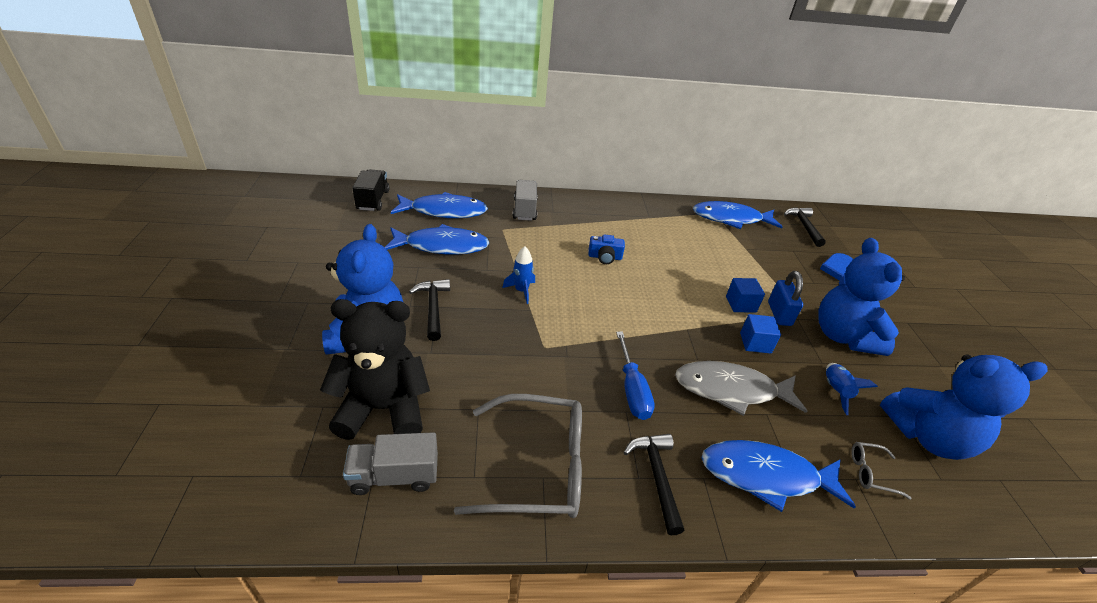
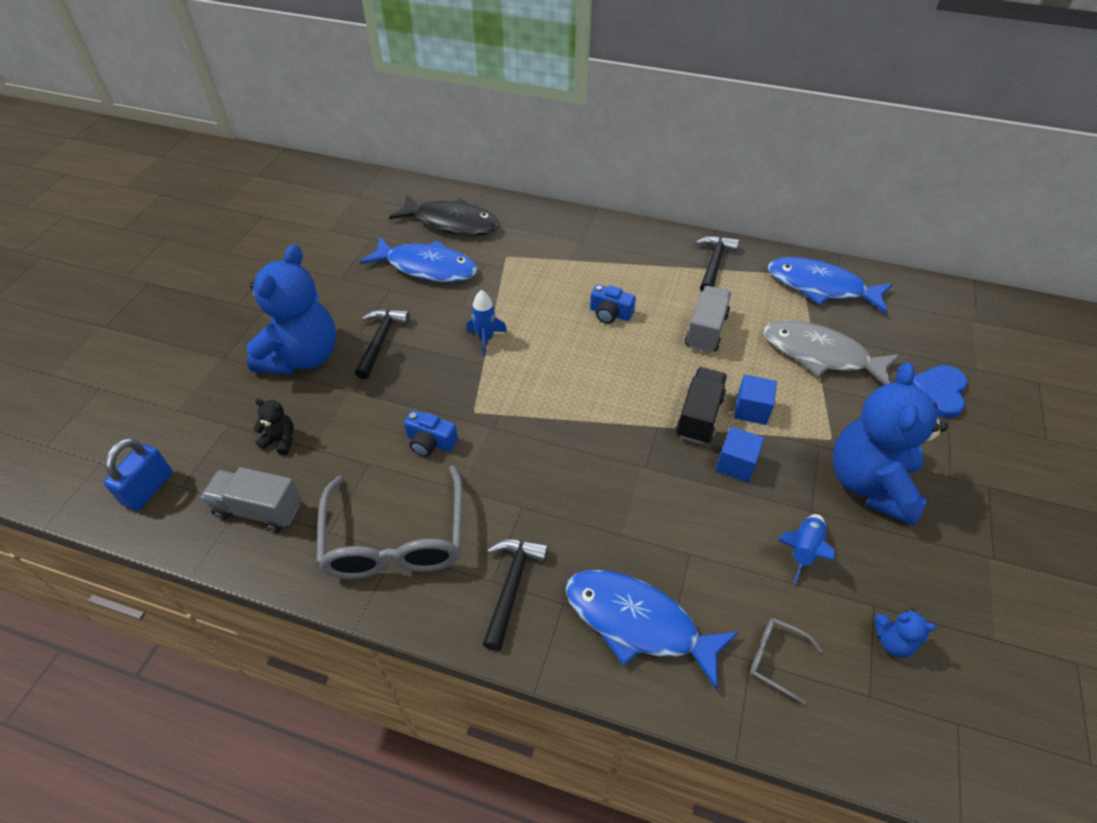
camera: 25 degrees right, 10 degrees up
black teddy bear [320,299,430,440] -> black teddy bear [253,399,294,455], size x0.40
black truck [352,169,389,211] -> black truck moved to [675,367,727,444]
blue fish [391,192,488,218] -> black fish [389,195,500,236]
grey glasses [454,394,582,518] -> grey glasses turned 60 degrees clockwise [316,465,463,579]
grey truck [513,180,538,221] -> grey truck moved to [685,286,731,353]
blue screwdriver [616,332,655,420] -> none
grey fish [675,361,807,416] -> grey fish moved to [764,320,900,385]
blue padlock [768,271,803,326] -> blue padlock moved to [104,438,172,511]
black hammer [784,207,826,247] -> black hammer moved to [696,236,739,292]
blue teddy bear [880,355,1048,460] -> blue teddy bear [874,608,936,657], size x0.40
none -> blue camera [404,410,458,457]

